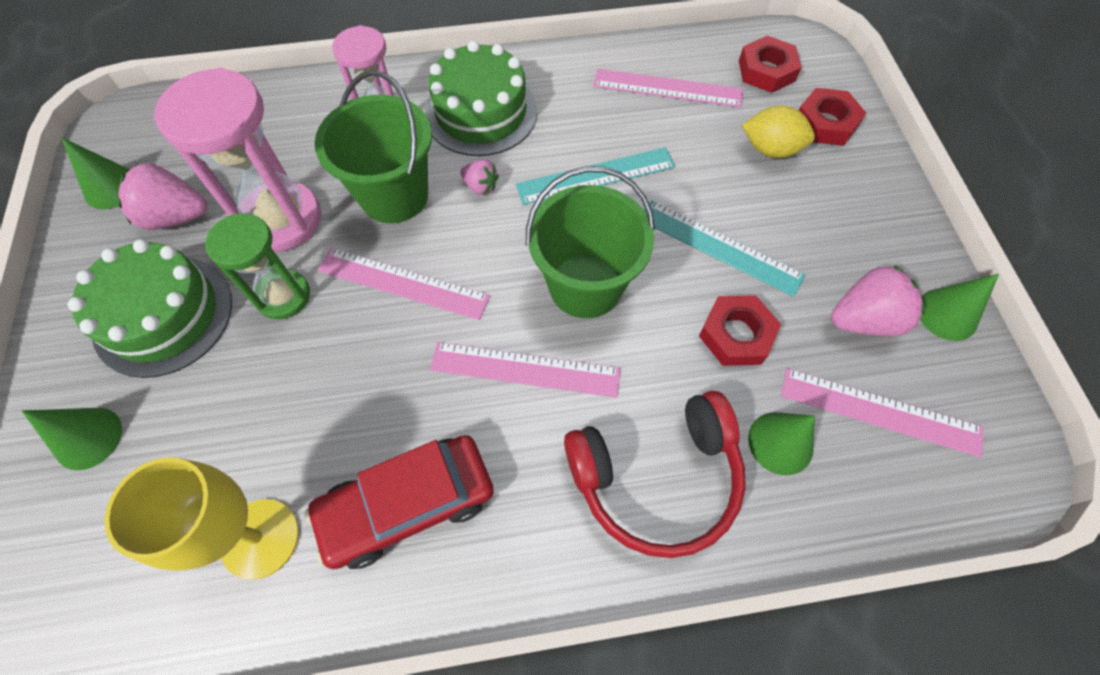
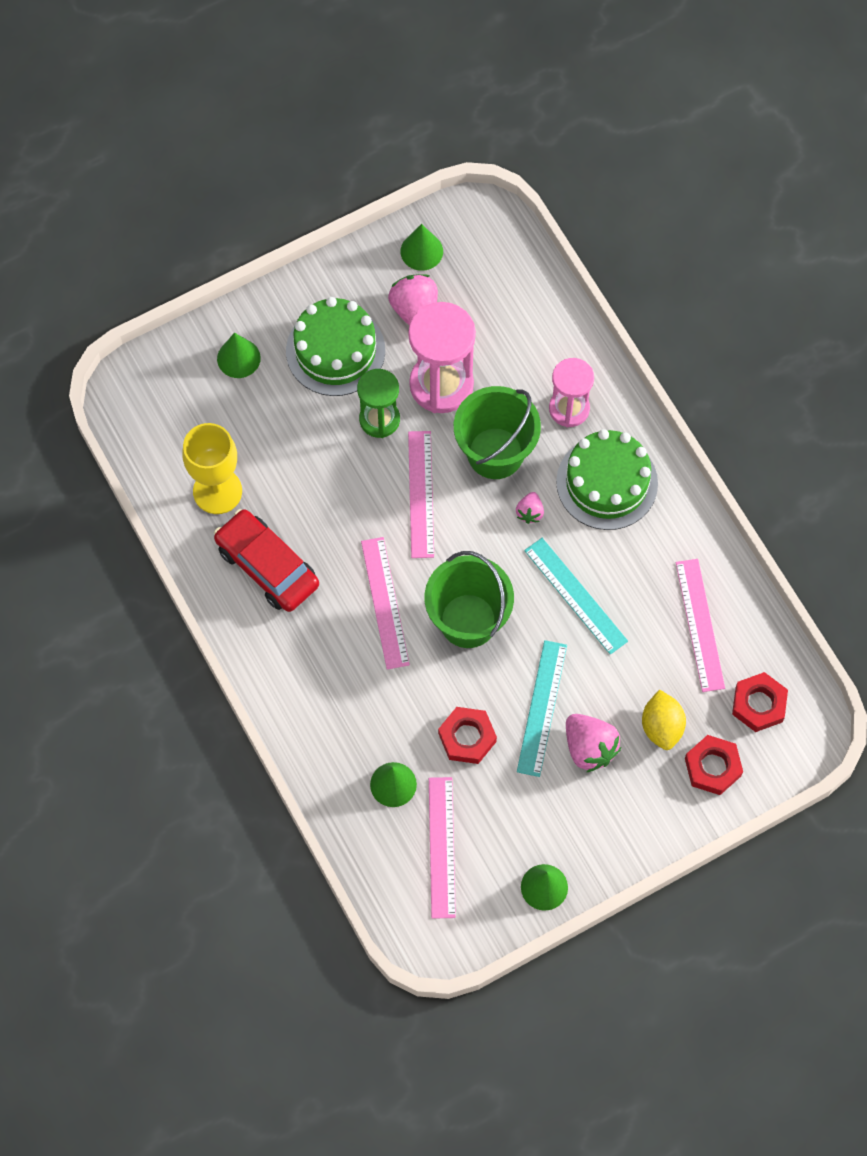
camera: 70 degrees right, 5 degrees up
red headphones [564,391,746,558] -> none
pink strawberry [831,265,925,336] -> pink strawberry moved to [566,714,621,772]

